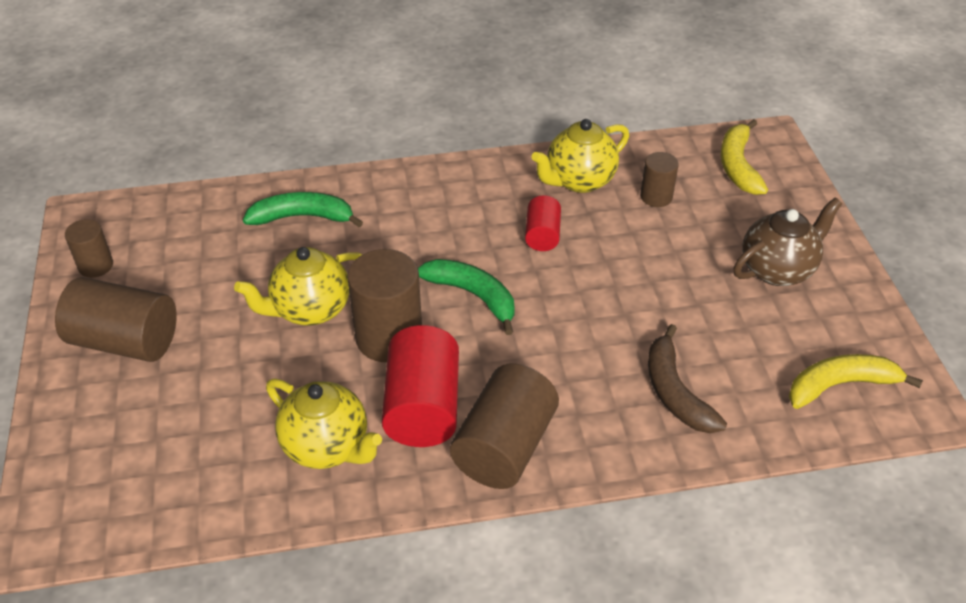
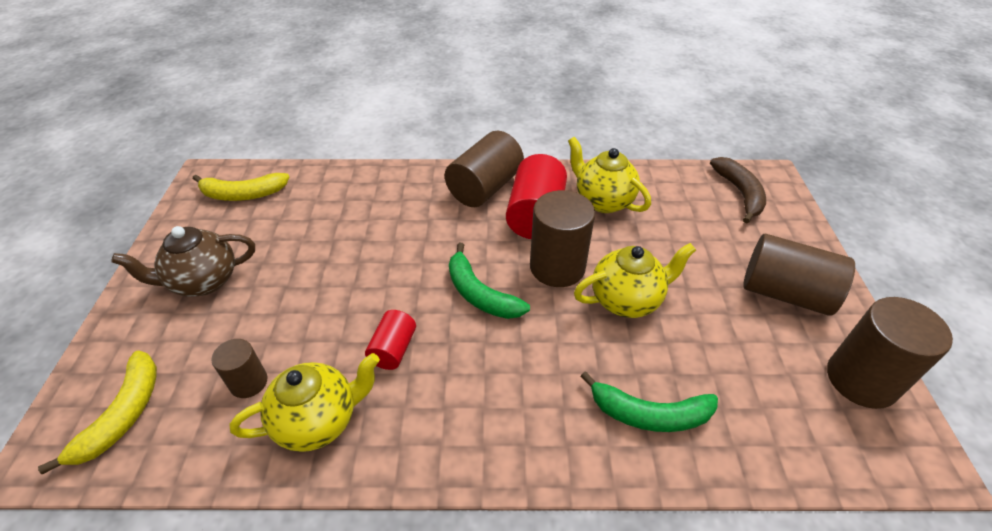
camera: 170 degrees left, 0 degrees up
brown cylinder [65,219,113,278] -> brown cylinder [827,297,953,409], size x1.82
brown banana [648,324,727,433] -> brown banana moved to [710,157,766,223]

